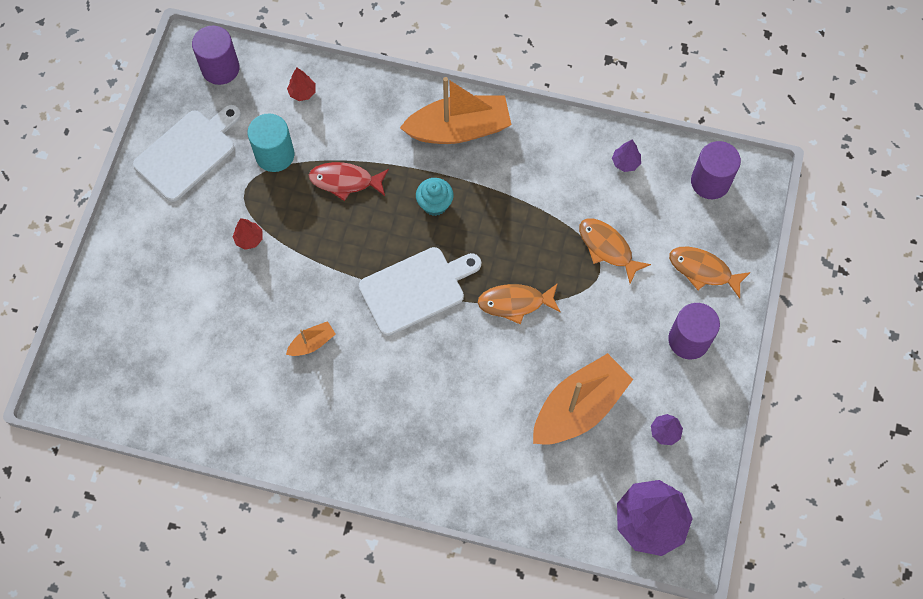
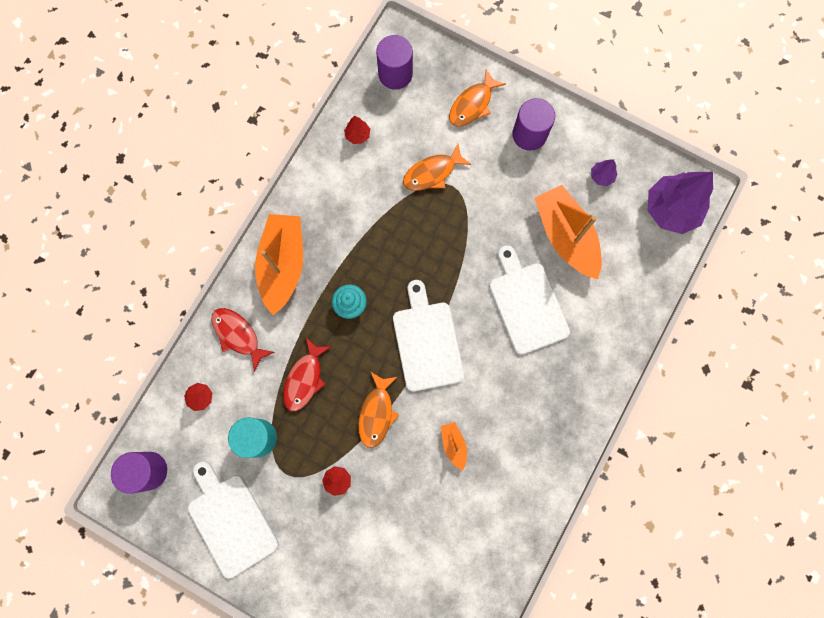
camera: 75 degrees left, 10 degrees up
orange fish [478,283,561,325] -> orange fish moved to [358,371,399,448]
purple tree [612,140,641,172] -> red tree [344,116,370,144]
none -> red fish [211,308,275,372]
none -> white cutting board [489,245,570,355]

